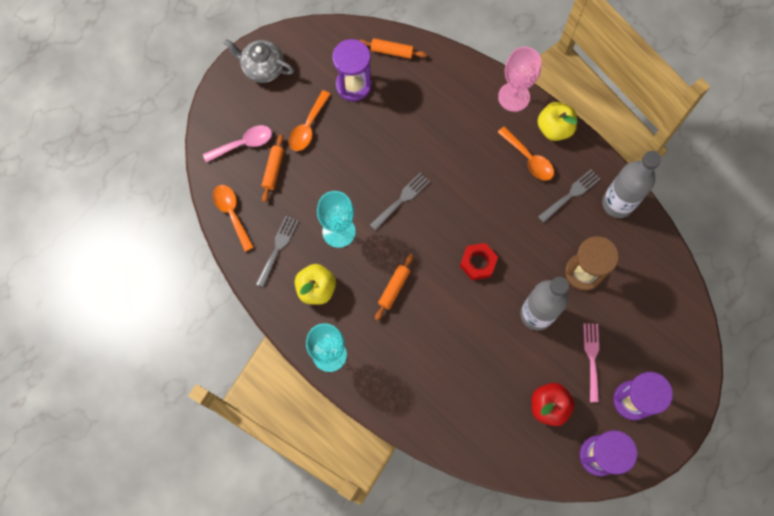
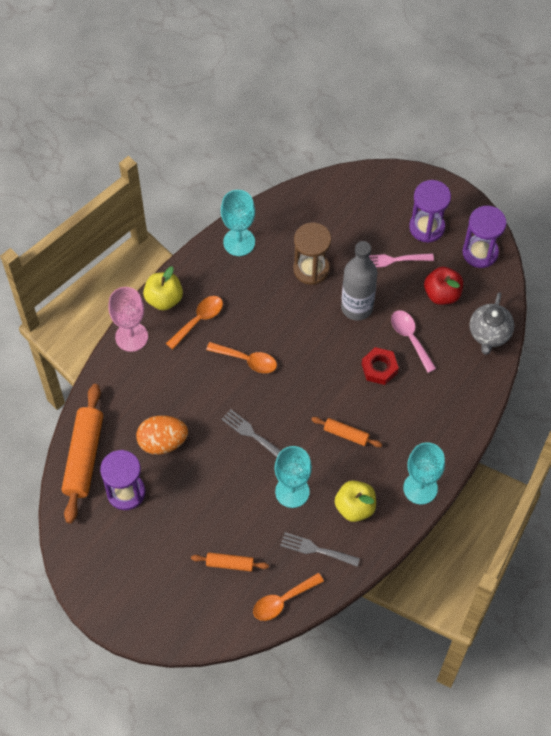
camera: 95 degrees left, 10 degrees down
pink spoon [203,125,272,162] -> pink spoon moved to [391,310,436,373]
grey teapot [224,39,294,83] -> grey teapot moved to [469,292,514,355]
orange spoon [289,90,331,151] -> orange spoon moved to [206,342,277,373]
orange rolling pin [359,38,427,59] -> orange rolling pin [62,384,103,524], size x1.96
red nut [460,243,498,280] -> red nut moved to [362,347,399,385]
grey fork [538,169,600,223] -> none
grey bottle [602,151,661,218] -> turquoise goblet [221,190,255,256]
none -> orange egg [136,415,188,455]

